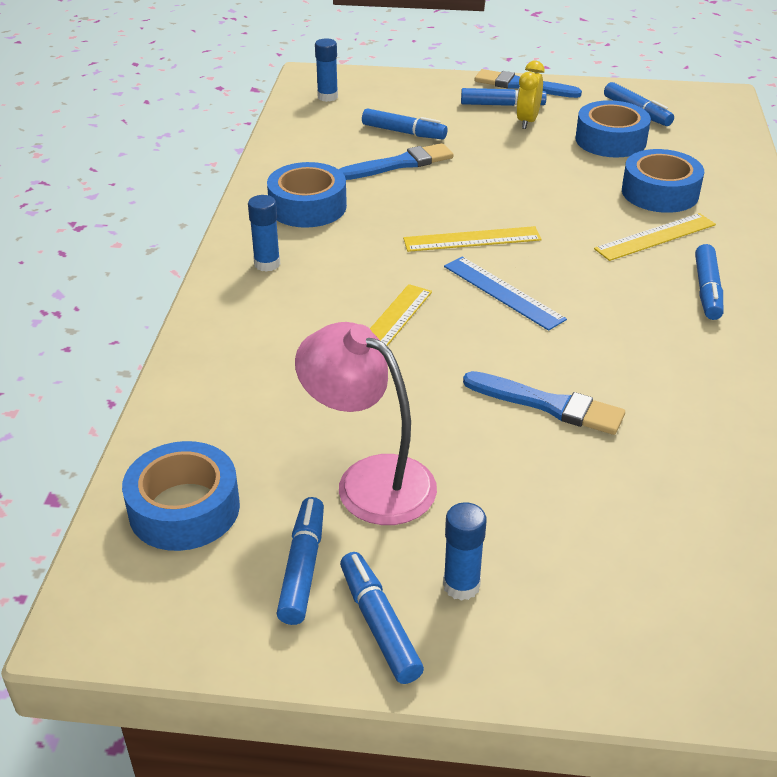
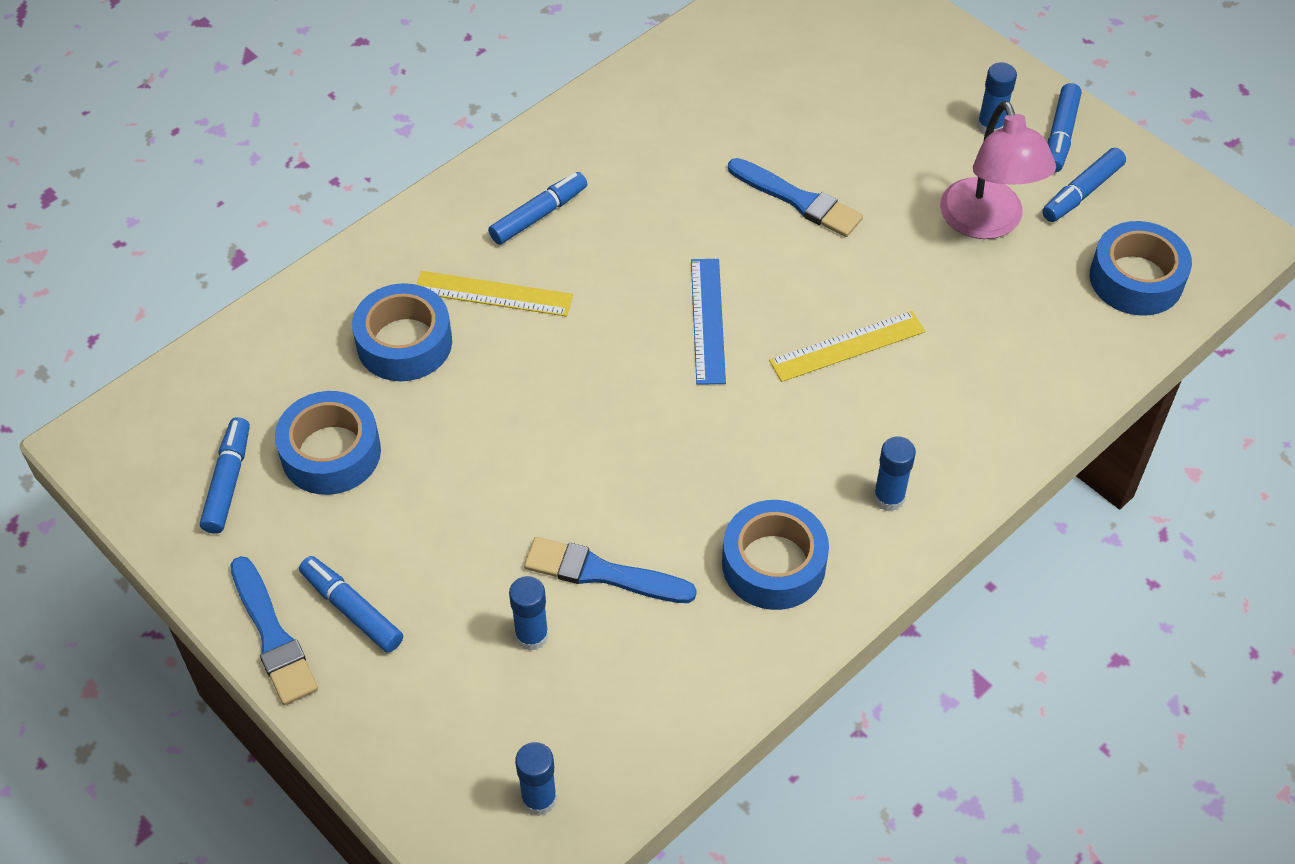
camera: 140 degrees left, 15 degrees up
blue marker [362,108,447,139] -> blue glue stick [509,576,549,651]
yellow ruler [403,226,542,252] -> none
blue brush [463,371,625,435] -> blue brush turned 150 degrees clockwise [728,158,863,237]
yellow clock [516,61,544,129] -> none

